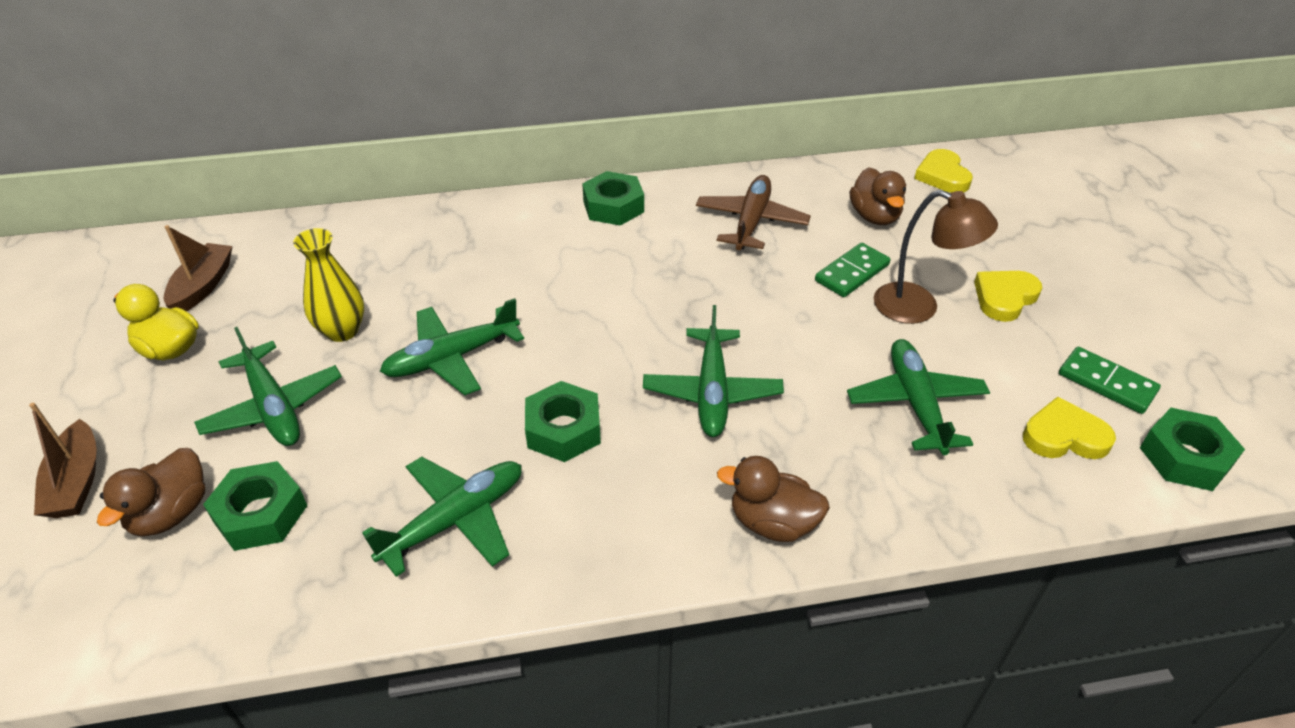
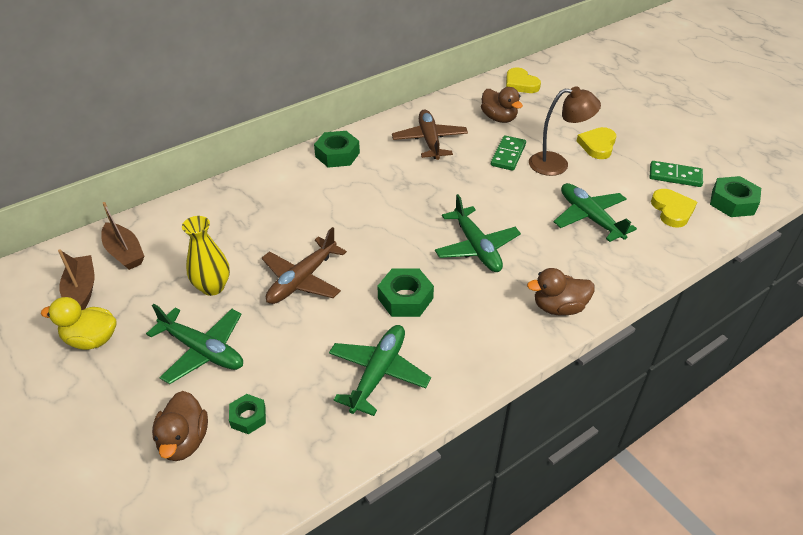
camera: 25 degrees left, 0 degrees up
brown boat [29,402,97,518] -> brown boat moved to [101,202,144,270]
green nut [203,461,308,551] -> green nut [229,394,266,434], size x0.61
green plane [380,298,524,396] -> brown plane [262,227,347,304]
yellow heart [1023,397,1116,459] -> yellow heart turned 105 degrees clockwise [651,189,697,227]

